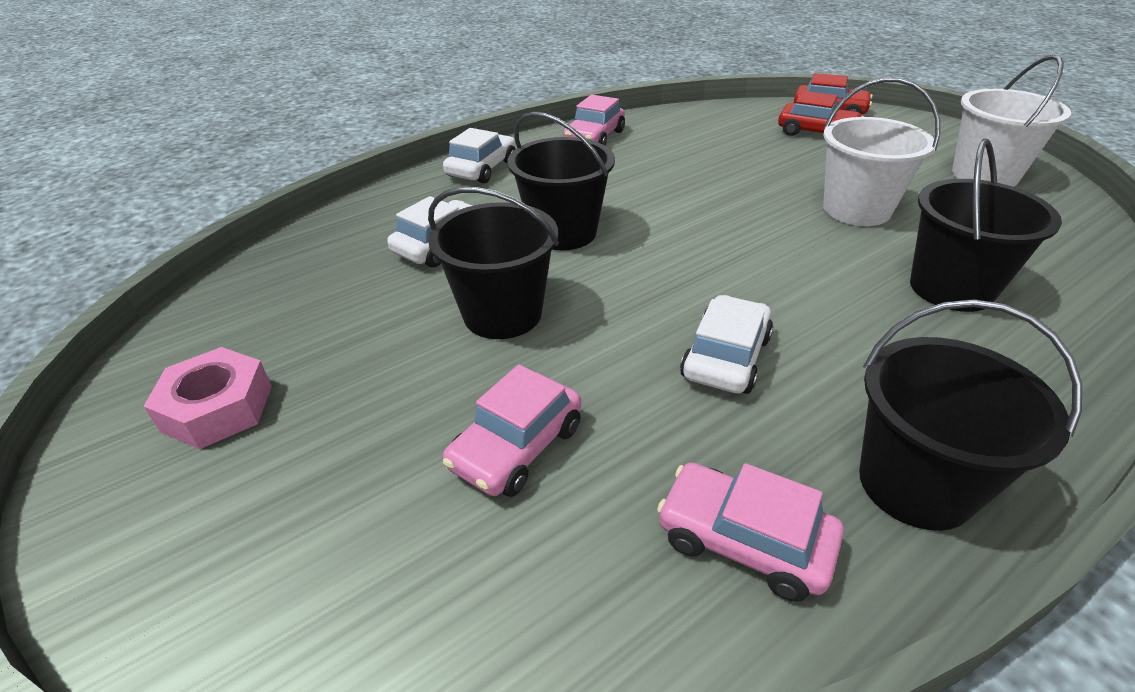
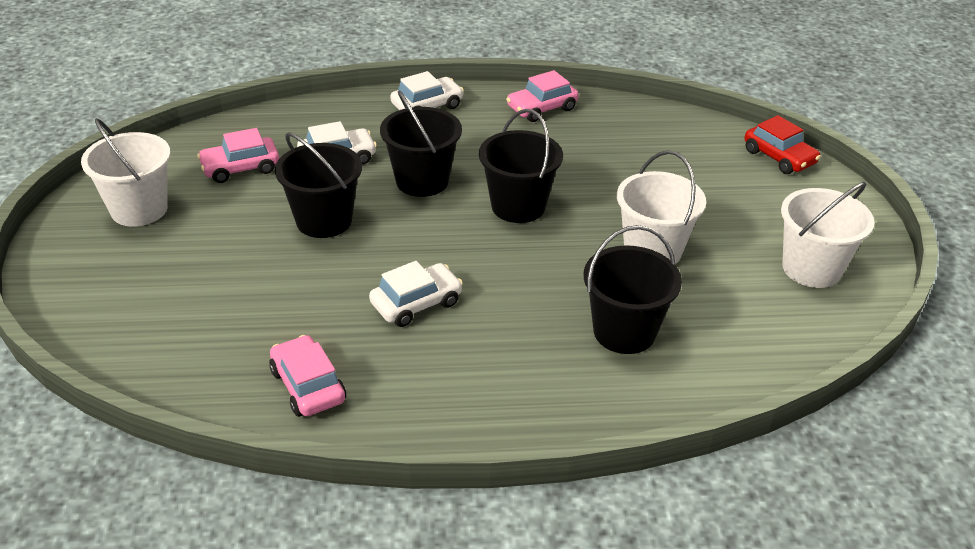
camera: 30 degrees right, 0 degrees up
pink nut [143,347,272,449] -> white bucket [81,118,171,227]
pink car [443,365,581,497] -> pink car moved to [197,128,279,183]
red car [778,91,863,136] -> none
black bucket [859,299,1082,531] -> black bucket moved to [479,109,563,223]

